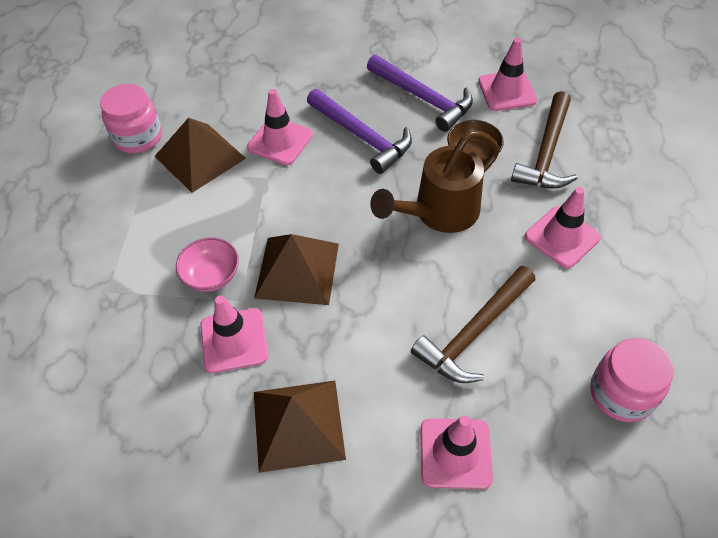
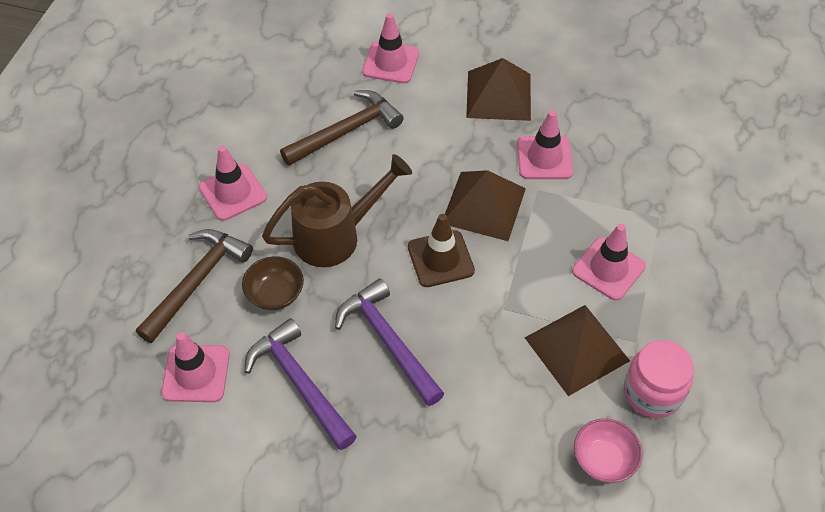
camera: 170 degrees left, 0 degrees up
pink bowl [176,237,239,292] -> pink bowl moved to [574,418,643,483]
pink traffic cone [247,89,313,165] -> pink traffic cone moved to [572,224,646,301]
pink jar [590,338,674,422] -> none
none -> brown traffic cone [408,214,475,287]

